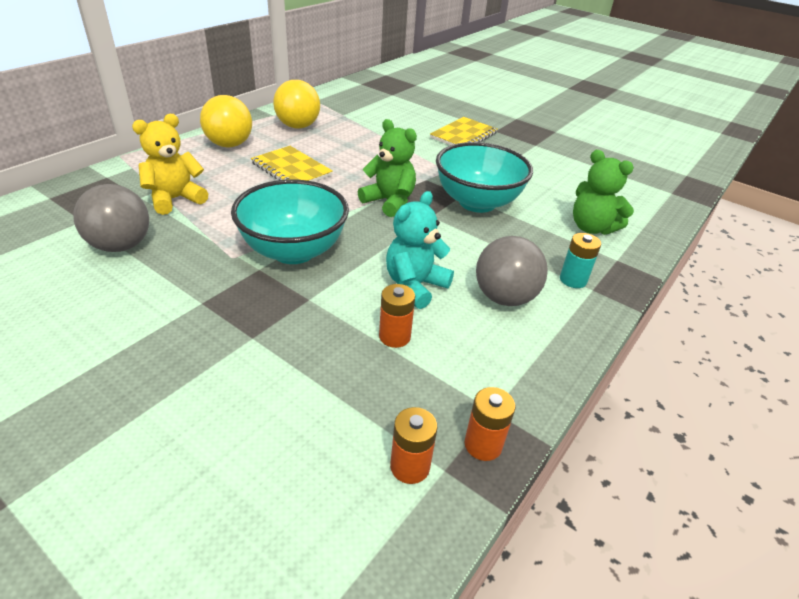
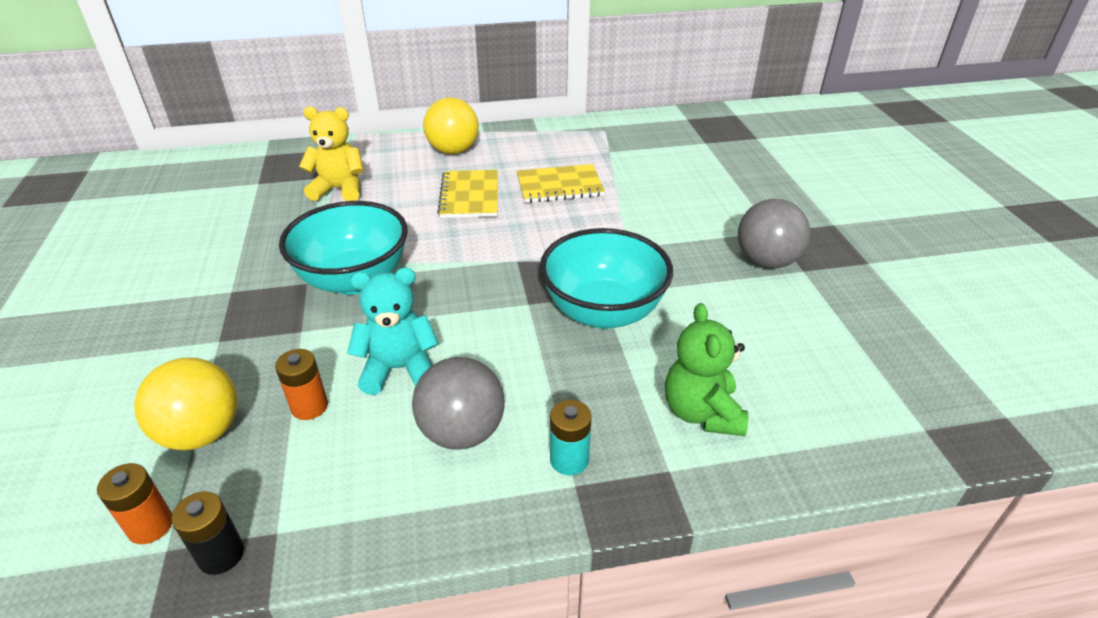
camera: 45 degrees right, 0 degrees up
grey ball [73,184,149,252] -> grey ball moved to [738,199,810,268]
yellow ball [273,80,320,129] -> yellow ball moved to [134,358,238,450]
green teddy bear [358,119,417,217] -> none
yellow notebook [430,117,498,145] -> yellow notebook moved to [517,164,605,203]
orange battery [464,387,515,461] -> black battery [172,491,244,575]

